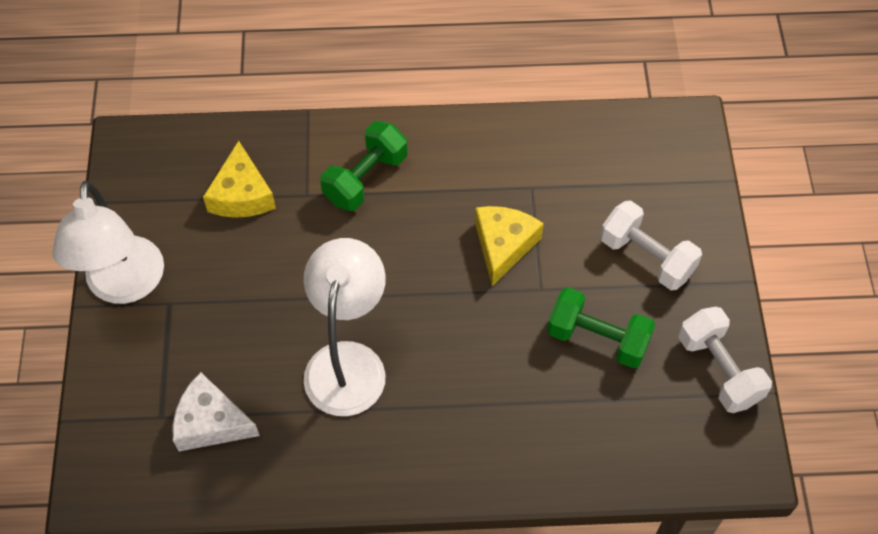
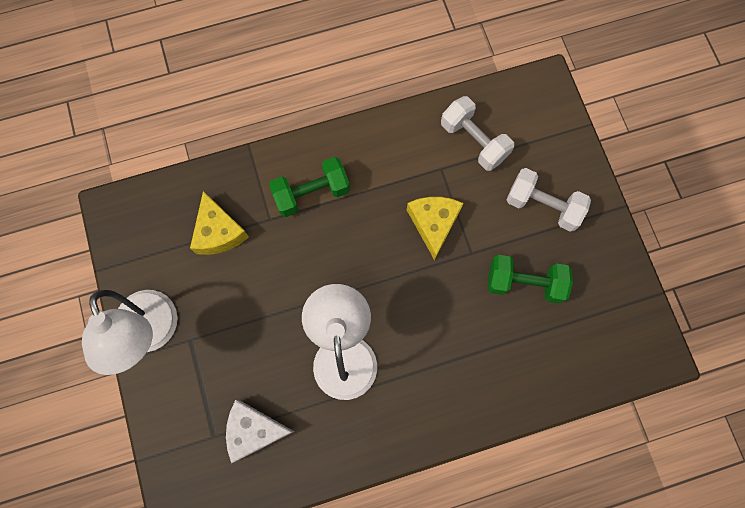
camera: 15 degrees left, 15 degrees up
green dumbbell [320,121,407,211] -> green dumbbell turned 45 degrees clockwise [269,157,350,217]
white dumbbell [678,307,772,413] -> white dumbbell moved to [441,96,514,171]

